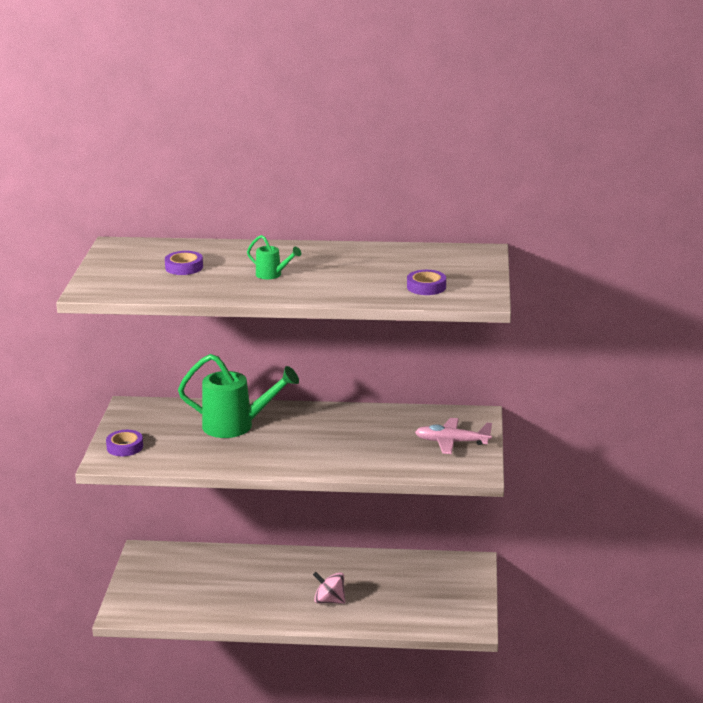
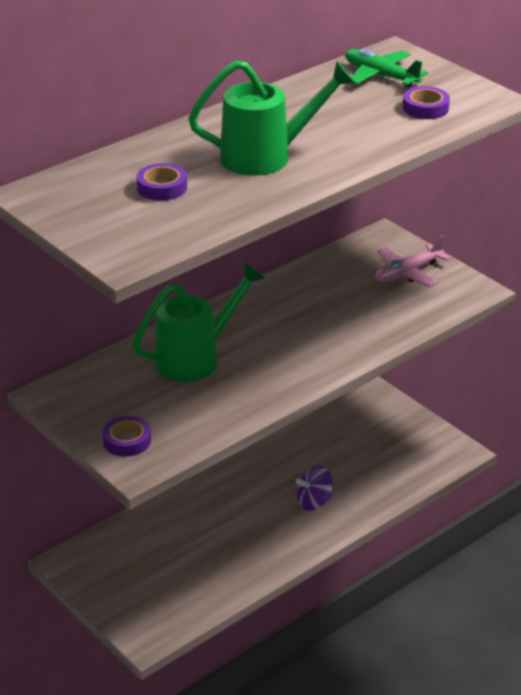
camera: 45 degrees left, 10 degrees up
green watering can [247,235,301,279] -> green watering can [188,60,356,176], size x2.09
pink spinning top [313,572,345,604] -> purple spinning top [296,466,333,511]
none -> green plane [345,49,428,87]

